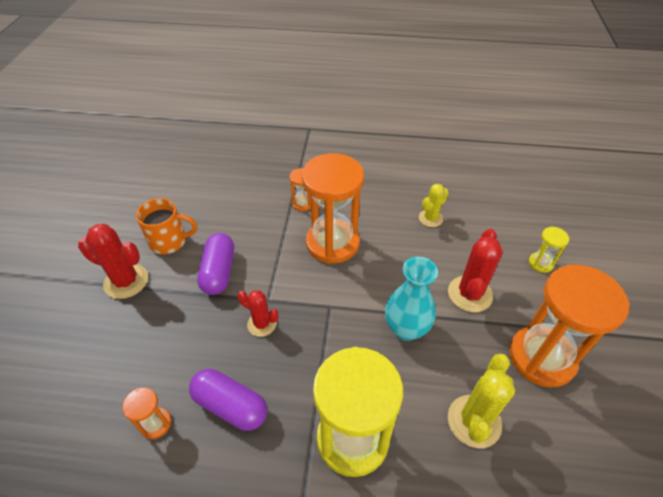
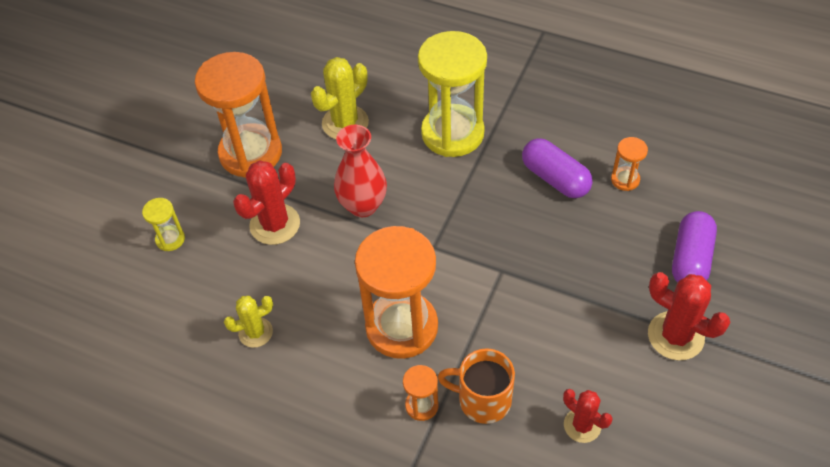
camera: 160 degrees left, 5 degrees up
orange mug [136,198,197,254] -> orange mug moved to [438,348,515,424]
purple capsule [197,233,234,295] -> purple capsule moved to [672,211,717,282]
red cactus [237,290,278,337] -> red cactus moved to [563,389,612,443]
turquoise vase [385,257,438,341] -> red vase [334,125,387,217]

